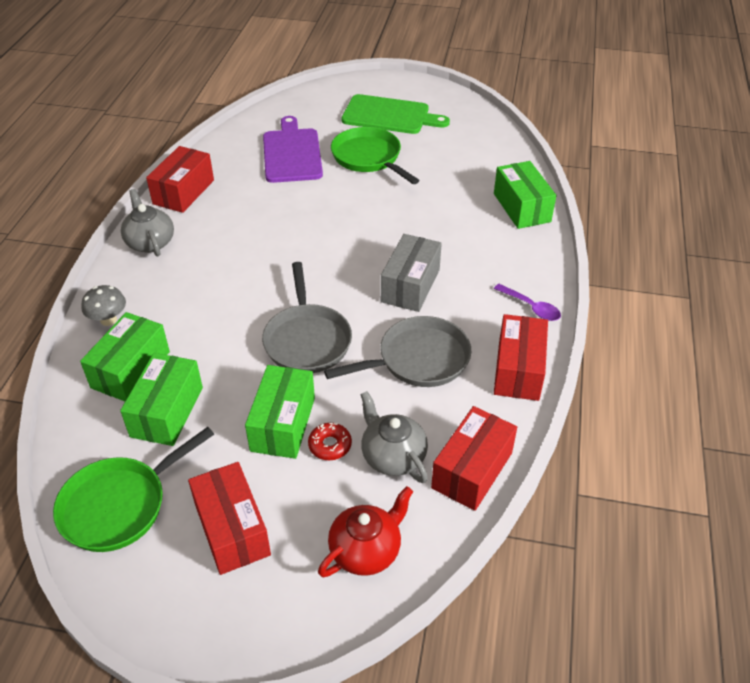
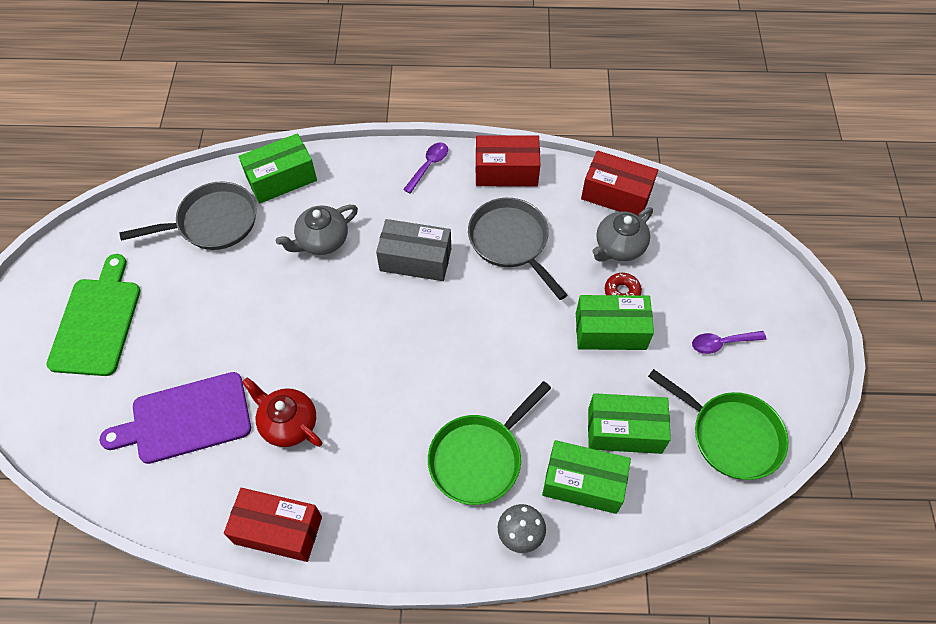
camera: 100 degrees left, 15 degrees up
grey teapot [121,189,174,257] -> grey teapot moved to [276,205,358,255]
red box [188,462,271,575] -> purple spoon [692,331,766,354]
grey pan [262,262,352,373] -> grey pan moved to [119,181,257,250]
red teapot [318,486,413,577] -> red teapot moved to [242,377,323,447]
green pan [331,127,419,184] -> green pan moved to [428,381,551,505]

